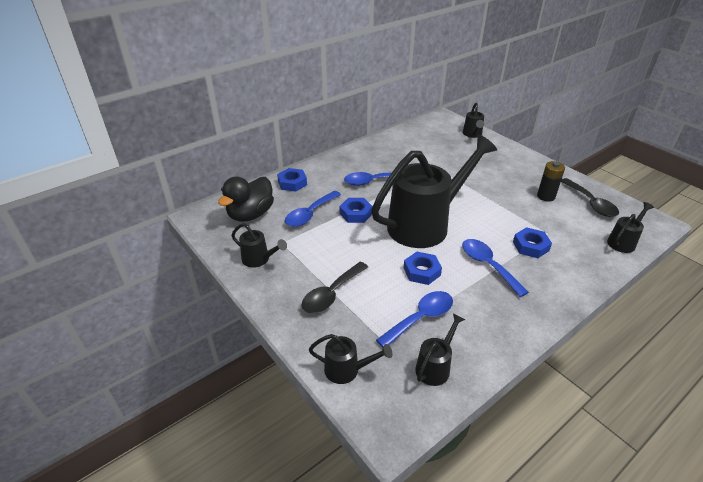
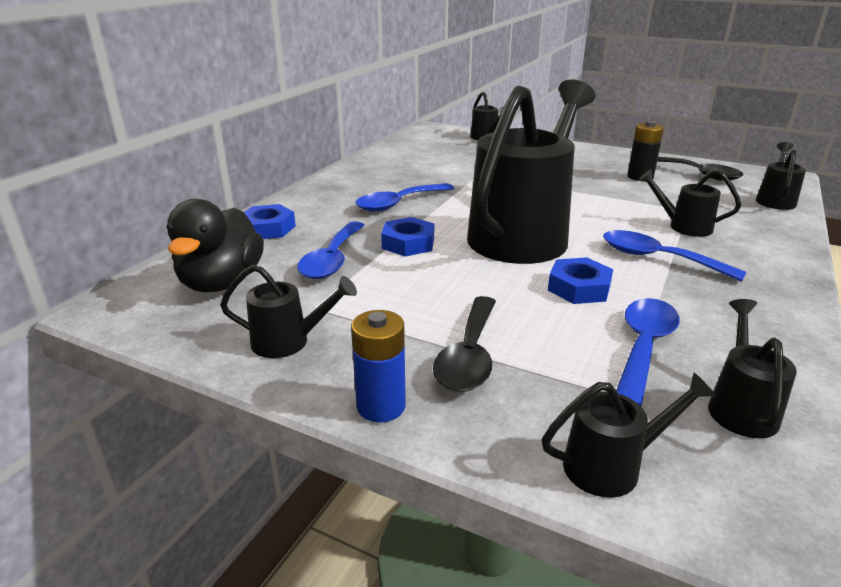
camera: 25 degrees left, 10 degrees down
blue nut [513,227,552,258] -> black watering can [638,169,741,237]
none -> blue battery [351,310,406,422]

